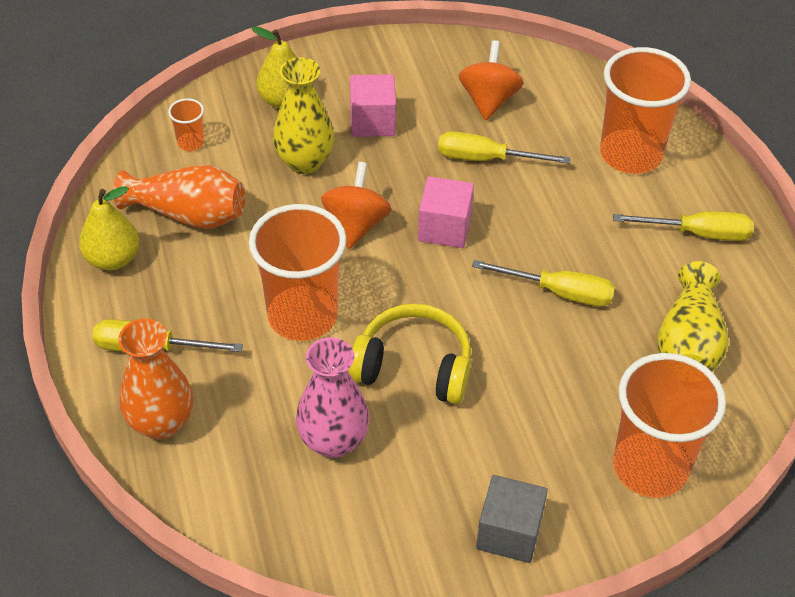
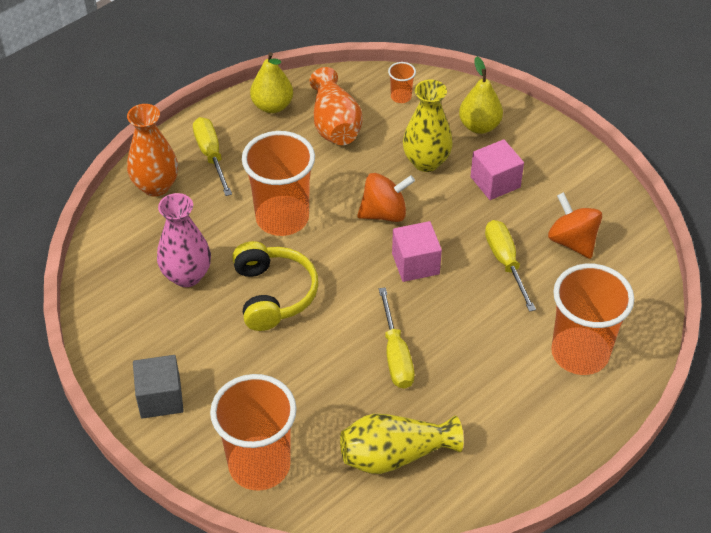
camera: 65 degrees right, 0 degrees up
orange spinning top [458,40,524,121] -> orange spinning top turned 105 degrees counterclockwise [548,192,602,259]
yellow screwdriver [613,211,754,241] -> none

